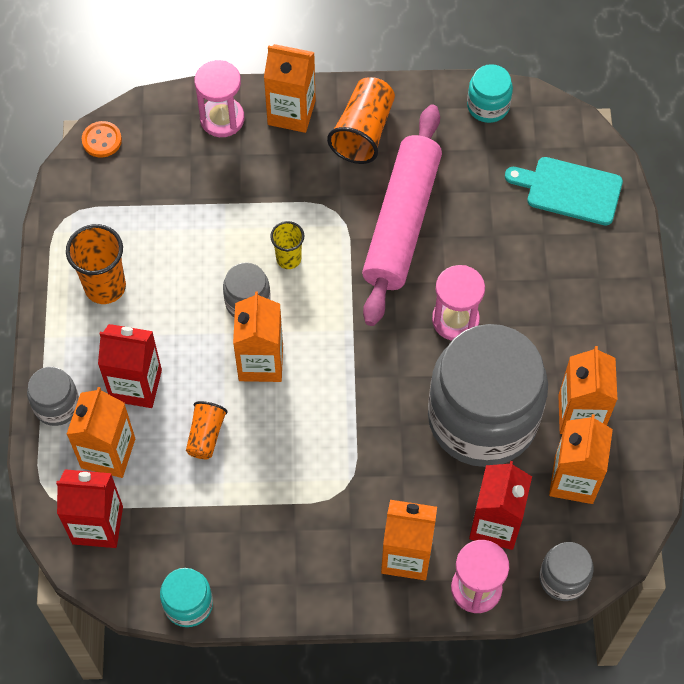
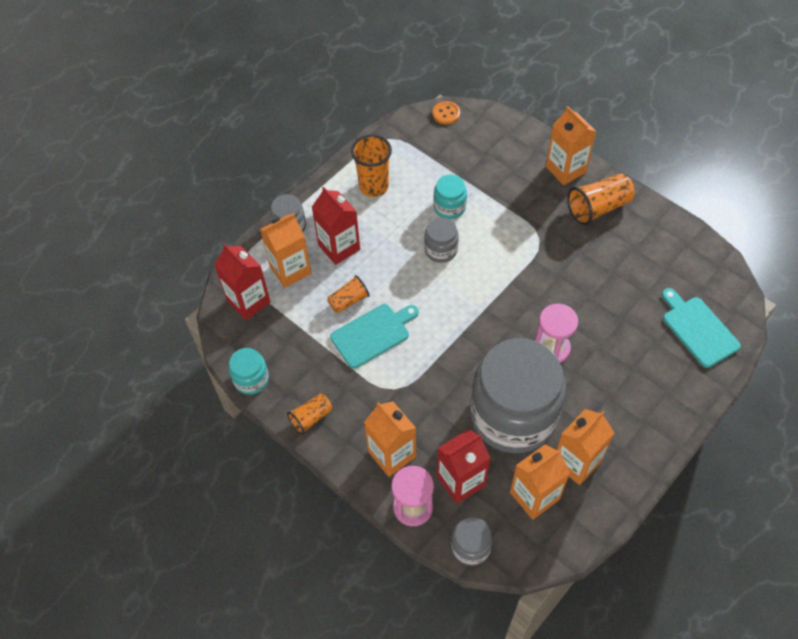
camera: 45 degrees right, 5 degrees down
pink hourglass [195,60,244,137] -> none
orange carton [233,291,283,382] -> none
yellow cup [270,221,304,269] -> none
pink rolling pin [362,105,442,326] -> none
turquoise jar [467,64,513,123] -> turquoise jar moved to [434,175,467,219]
none -> orange cup [287,394,332,435]
none -> turquoise cutting board [330,304,419,369]

